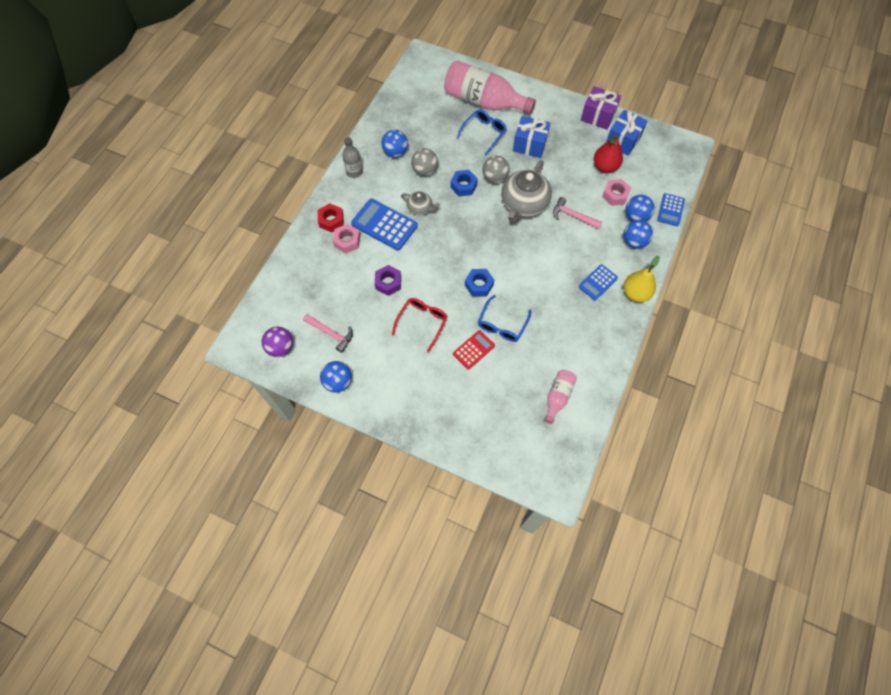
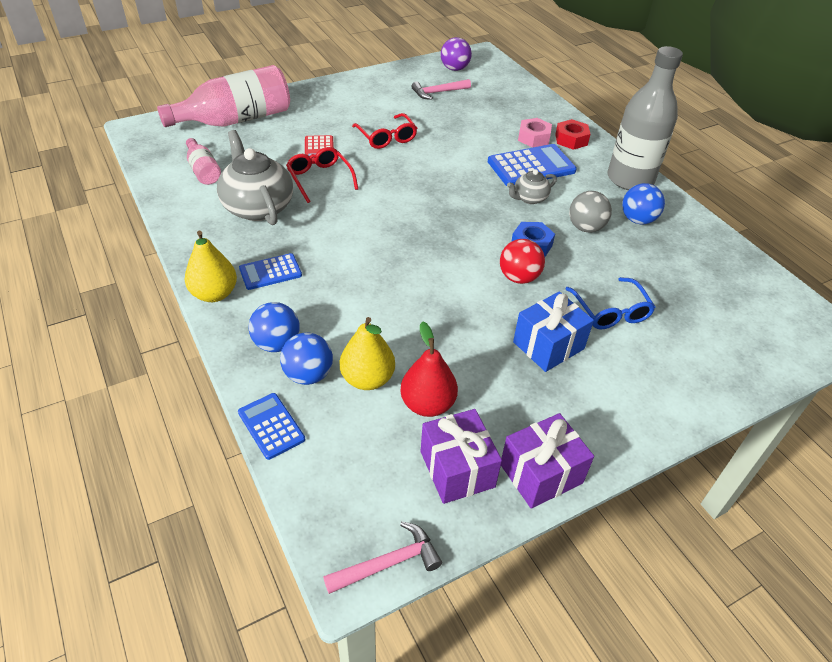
camera: 125 degrees right, 20 degrees down
blue ball [320,361,352,393] -> none
grey bottle [342,137,363,178] -> grey bottle [608,46,683,190], size x2.04
purple nut [375,265,401,296] -> none
pink bottle [444,60,536,114] -> pink bottle moved to [157,65,290,127]
blue nut [465,269,494,296] -> none
blue glasses [478,295,531,342] -> red glasses [286,147,358,203]
grey ball [482,156,510,184] -> red ball [500,239,545,284]
grey teapot [501,160,552,223] -> grey teapot moved to [217,130,293,225]
pink hammer [553,197,602,229] -> pink hammer moved to [323,521,442,594]
blue calculator [578,264,618,300] -> blue calculator turned 105 degrees counterclockwise [239,253,302,290]
pink nut [602,179,631,206] -> yellow pear [340,317,395,390]
blue gift [606,110,648,156] -> purple gift [421,409,502,504]

